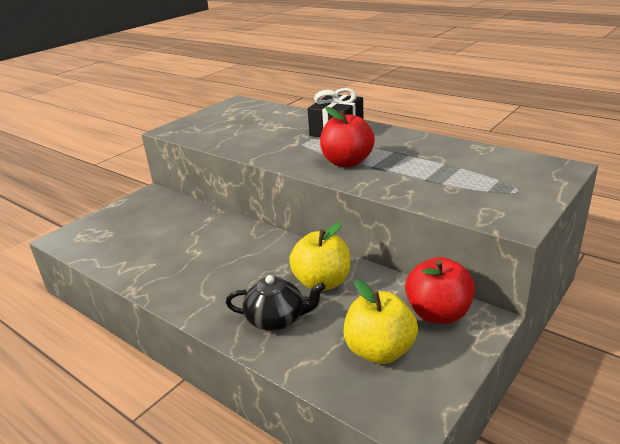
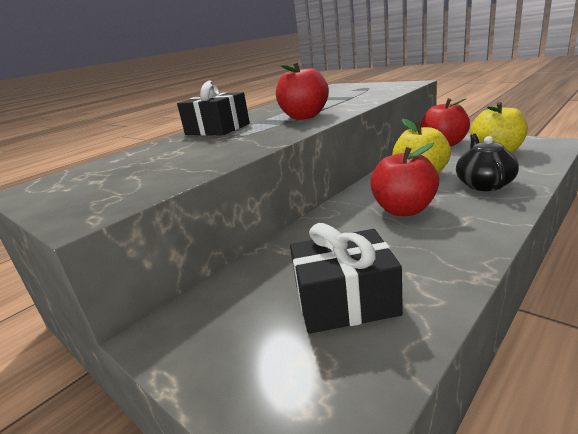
camera: 85 degrees left, 5 degrees down
none -> black gift [290,223,403,334]
none -> red apple [370,143,439,216]

